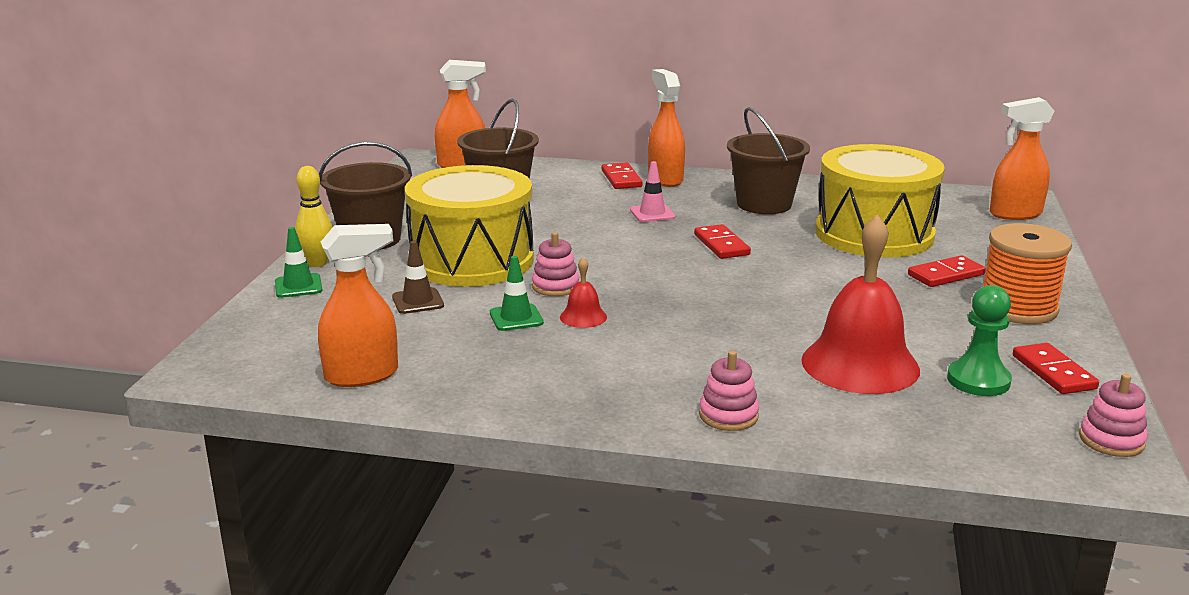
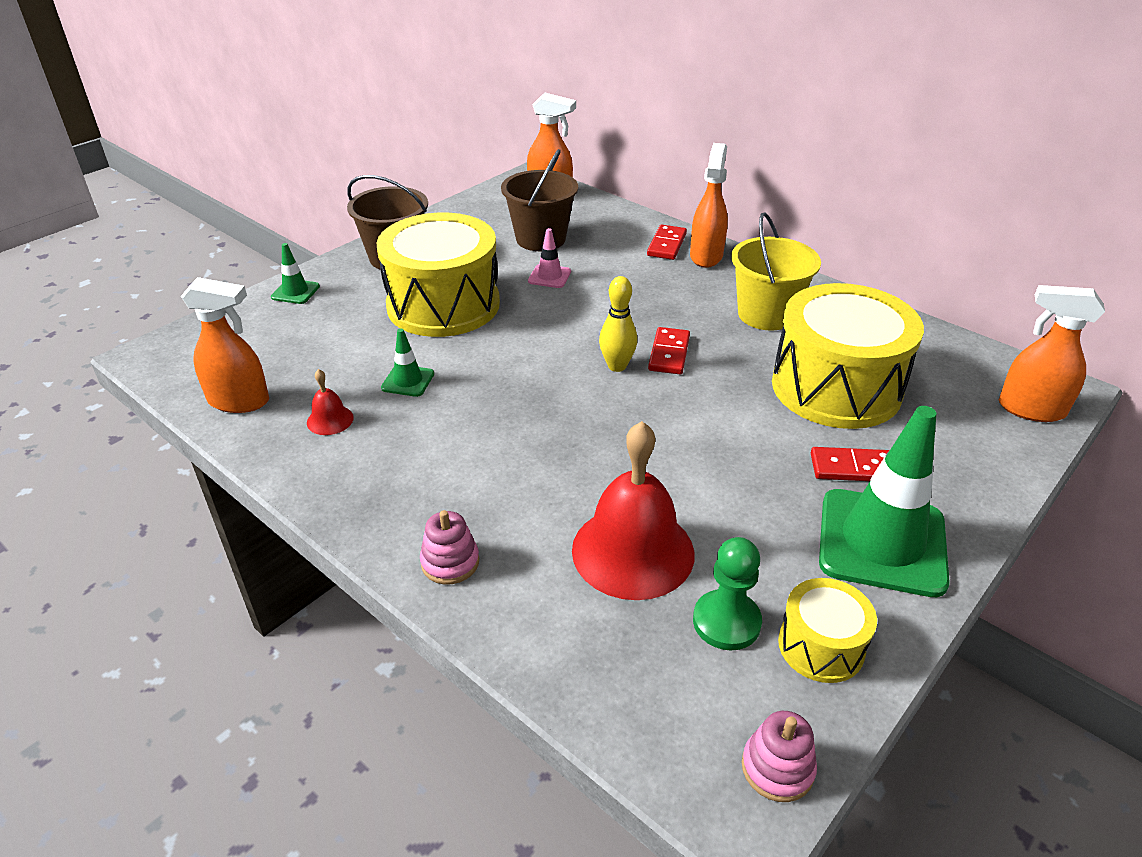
camera: 30 degrees right, 15 degrees up
yellow bowling pin [295,166,333,267] -> yellow bowling pin moved to [599,276,637,372]
brown traffic cone [392,241,444,314] -> none
pink stacking toy [532,232,579,296] -> none
red bell [560,257,607,328] -> red bell moved to [307,369,354,435]
pink traffic cone [630,161,675,222] -> pink traffic cone moved to [528,228,571,288]
brown bucket [727,107,810,214] -> yellow bucket [731,213,821,331]
orange spool [983,223,1072,324] -> green traffic cone [819,406,950,597]
red domino [1013,343,1099,394] -> yellow drum [778,578,877,683]

